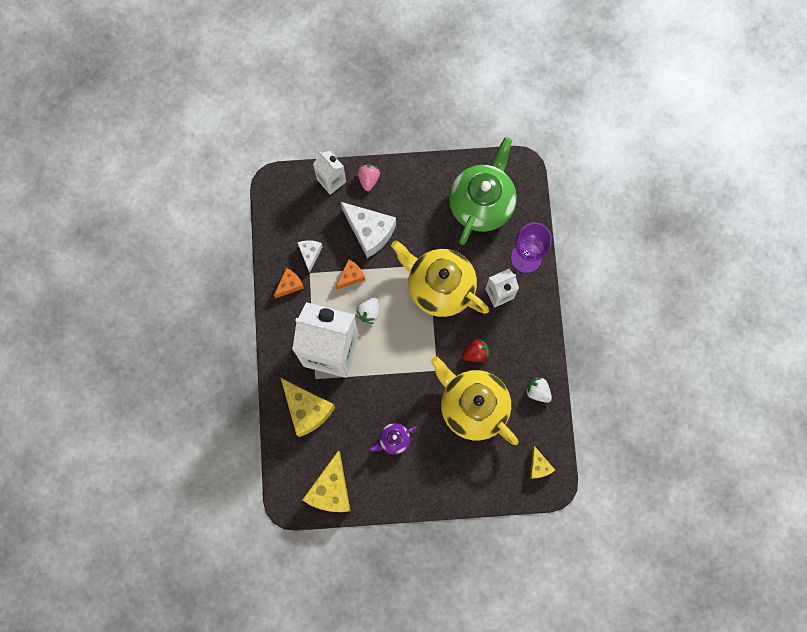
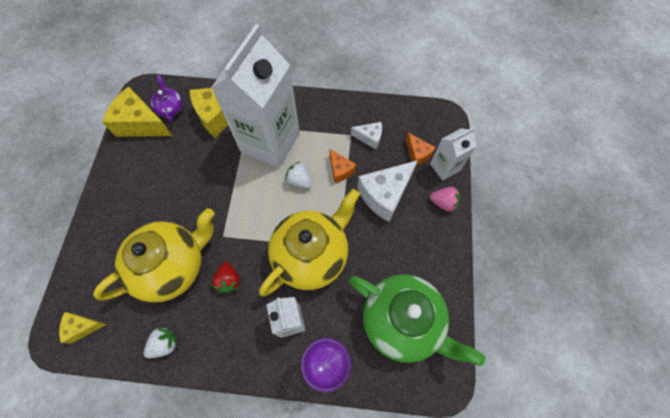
camera: 100 degrees right, 10 degrees down
orange cheese [274,268,304,298] -> orange cheese moved to [406,133,436,166]
purple teapot [369,423,417,455] -> purple teapot moved to [151,75,183,122]

